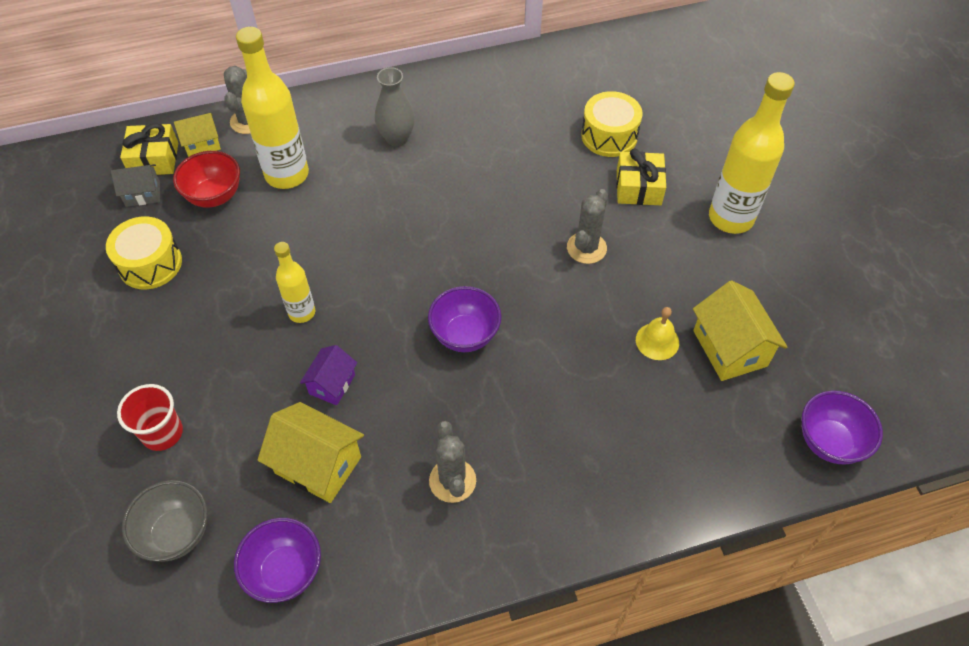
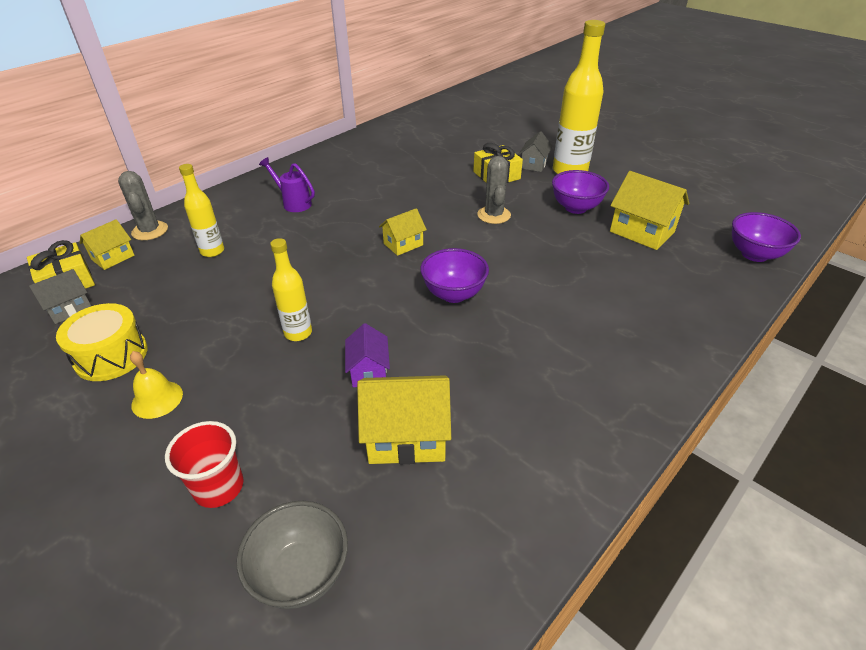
camera: 30 degrees left, 15 degrees down
red bowl [173,151,240,207] -> none
purple bowl [234,518,321,603] -> purple bowl moved to [552,170,609,214]
yellow bottle [236,27,309,189] -> yellow bottle [179,164,224,257], size x0.56
grey vase [375,67,415,147] -> purple watering can [259,157,315,212]
grey cactus [429,421,476,503] -> none
yellow drum [581,91,643,157] -> none
yellow bell [636,307,679,360] -> yellow bell moved to [130,351,183,419]
none -> yellow house [379,208,427,256]
none -> grey house [519,131,553,172]

